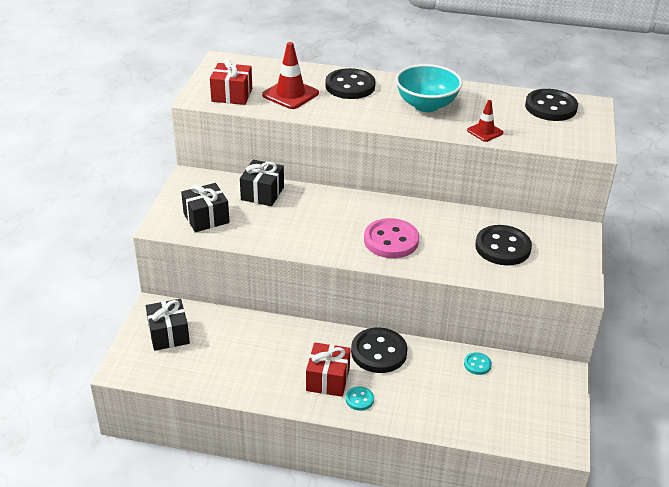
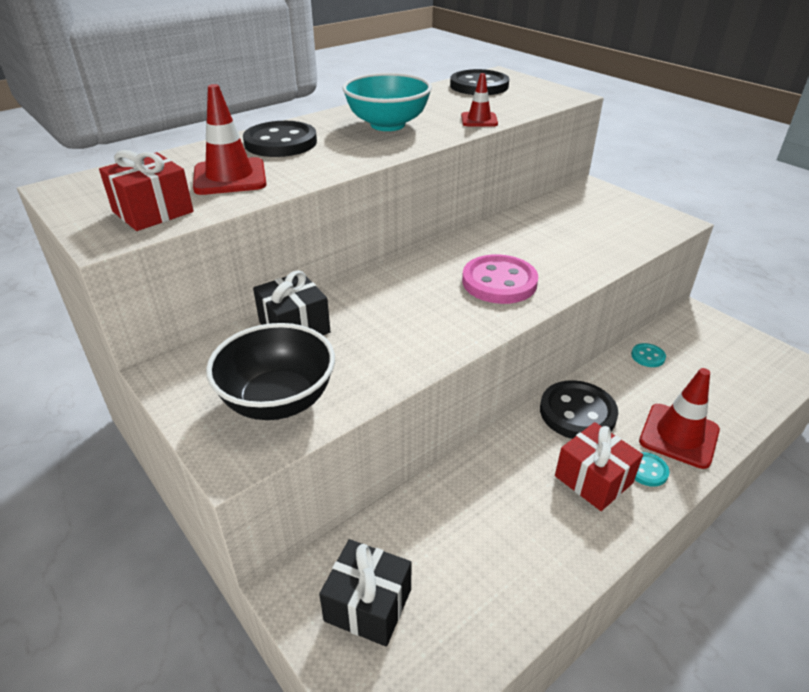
camera: 50 degrees left, 0 degrees up
black gift [181,183,230,232] -> black bowl [206,323,335,420]
black button [475,225,532,265] -> none
none -> red traffic cone [639,368,720,469]

